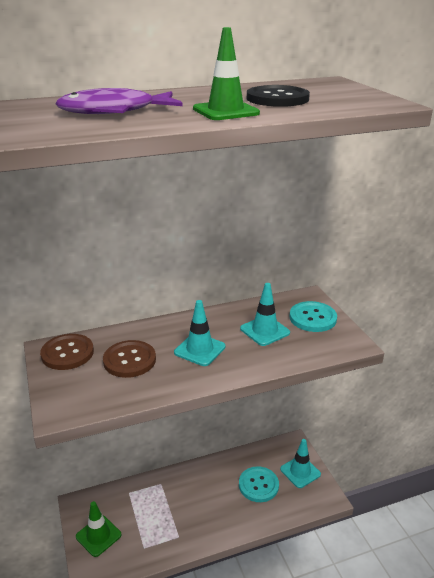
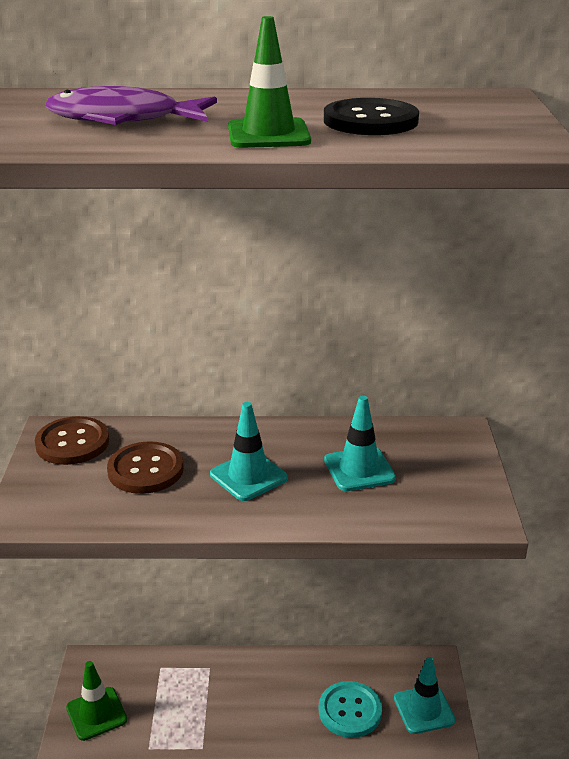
camera: 20 degrees right, 0 degrees up
turquoise button [290,301,337,332] -> none

